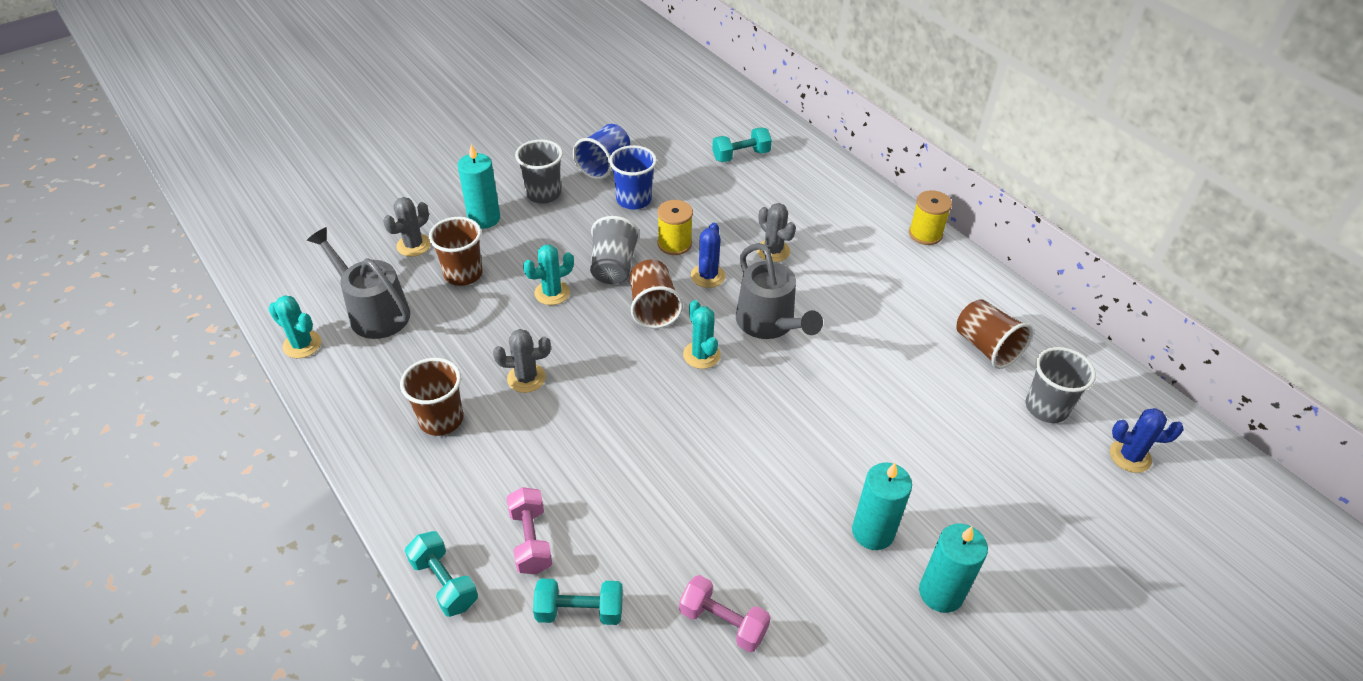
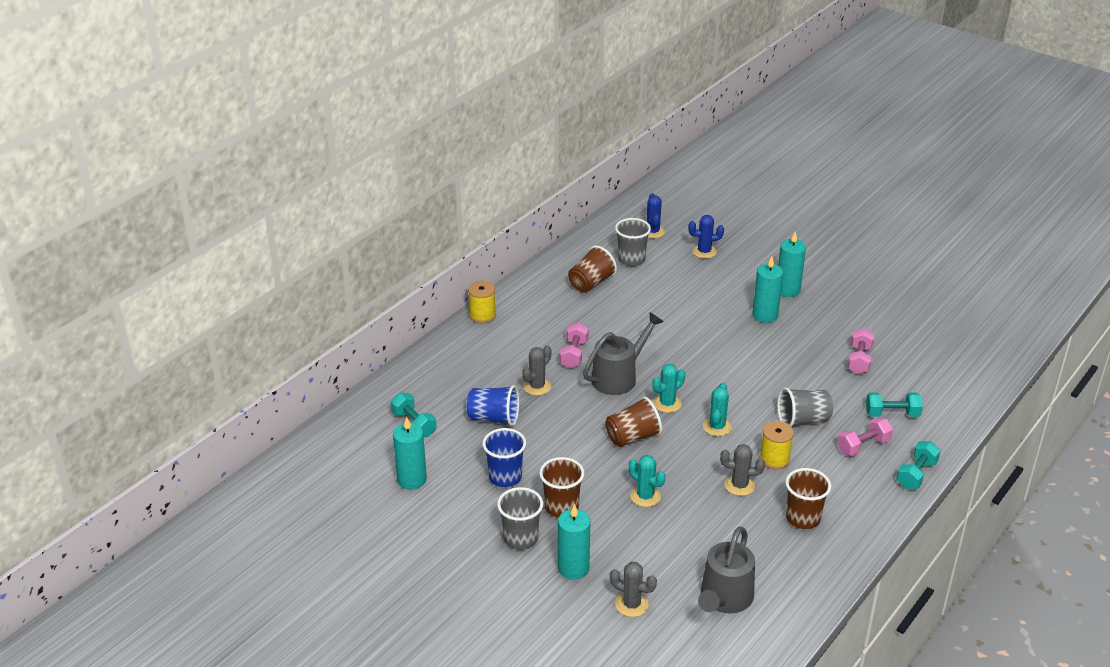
camera: 105 degrees left, 10 degrees down
turquoise cactus [268,295,321,358] -> turquoise cactus moved to [703,383,732,436]
brown cup [429,217,483,286] -> brown cup moved to [539,457,584,518]
grey cactus [493,329,551,393] -> grey cactus turned 60 degrees counterclockwise [720,444,765,496]
turquoise dumbbell [533,579,623,625] -> turquoise dumbbell turned 75 degrees counterclockwise [866,392,923,417]
blue cup [573,124,630,180] -> blue cup moved to [467,385,519,426]
grey cup [590,216,640,284] -> grey cup moved to [777,387,833,427]
yellow spool [658,200,693,255] -> yellow spool moved to [759,421,794,469]
blue cactus [691,223,725,288] -> blue cactus moved to [688,215,724,259]
none -> turquoise candle [393,417,427,490]
none -> pink dumbbell [560,322,589,368]

